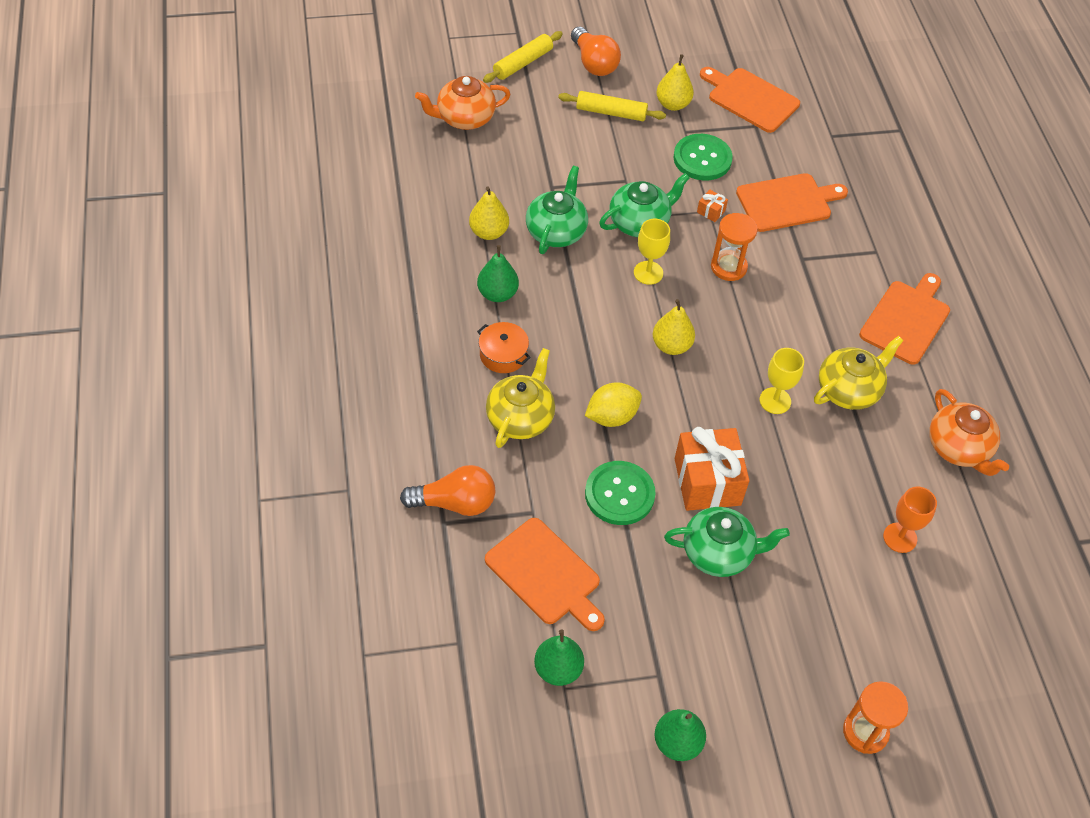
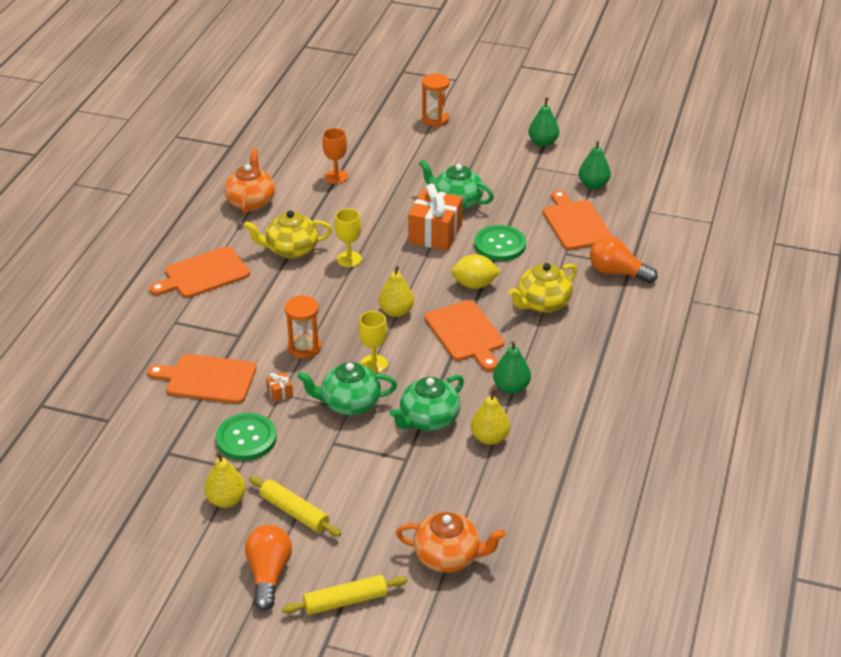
camera: 150 degrees left, 15 degrees down
orange pot [477,322,531,373] -> none
orange cutting board [700,67,800,133] -> orange cutting board moved to [425,300,504,371]

